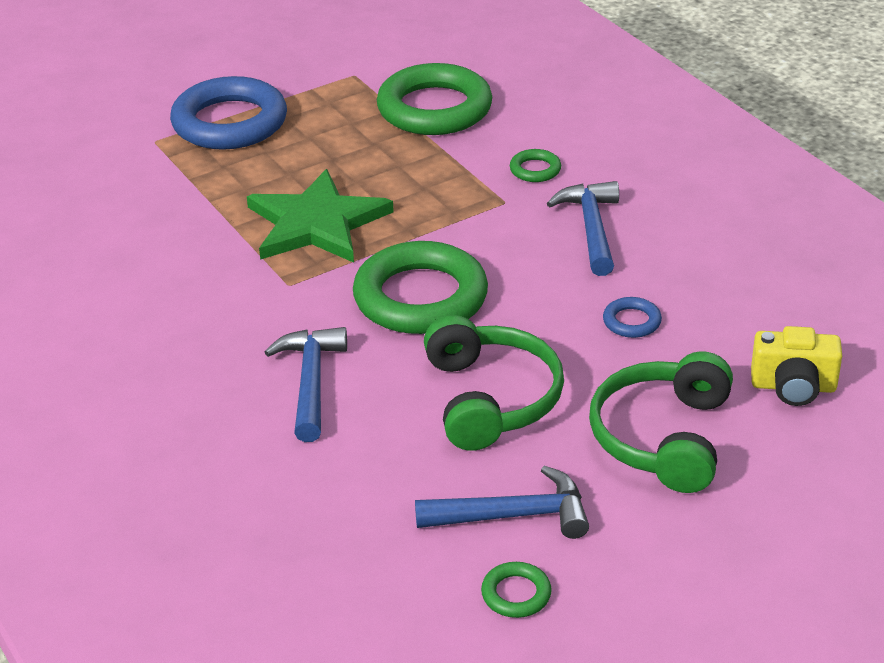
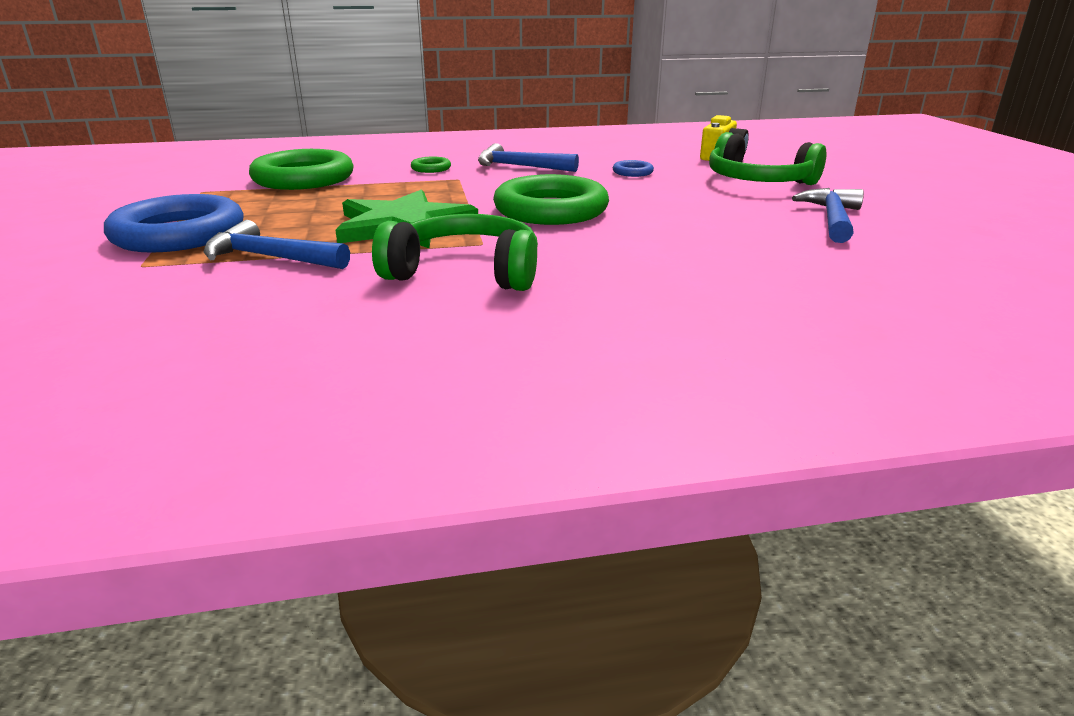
camera: 70 degrees left, 10 degrees down
blue hammer [265,327,347,442] -> blue hammer moved to [204,220,350,269]
green headphones [424,315,564,451] -> green headphones moved to [372,214,538,291]
green ring [481,562,552,618] -> none

